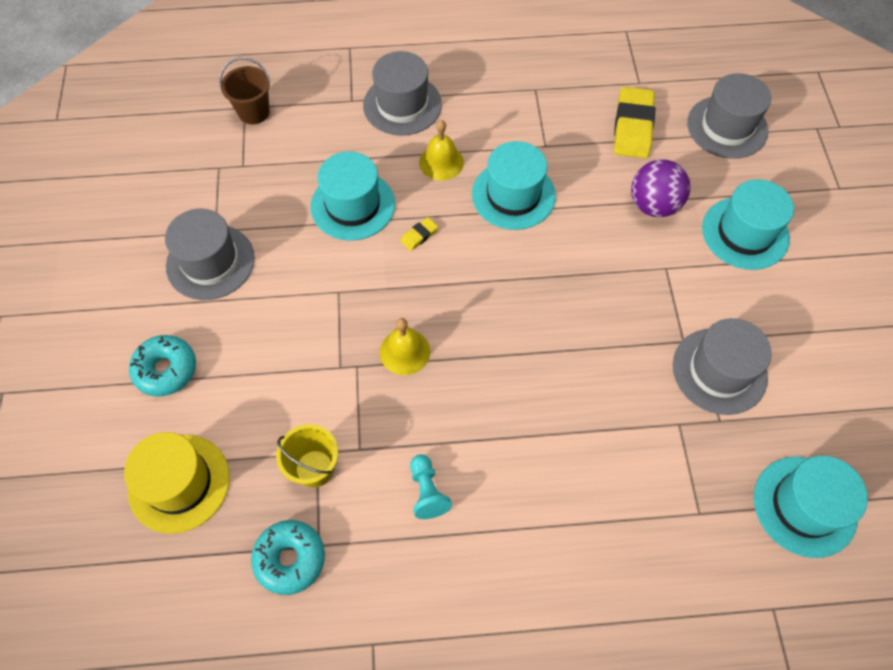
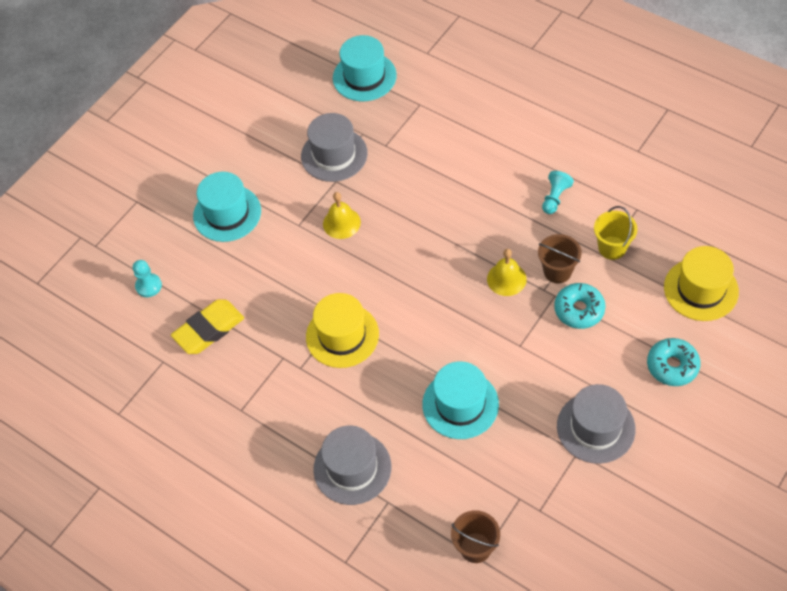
camera: 135 degrees left, 5 degrees down
turquoise donut [251,520,325,595] -> turquoise donut moved to [554,283,605,329]
yellow eraser [400,217,438,251] -> none
yellow bell [419,120,464,181] -> yellow bell moved to [323,192,361,239]
turquoise hat [472,141,556,230] -> yellow hat [306,293,379,368]
purple ball [631,159,690,217] -> none
grey hat [687,73,771,159] -> turquoise pawn [133,260,162,297]
none -> brown bucket [538,234,582,283]

